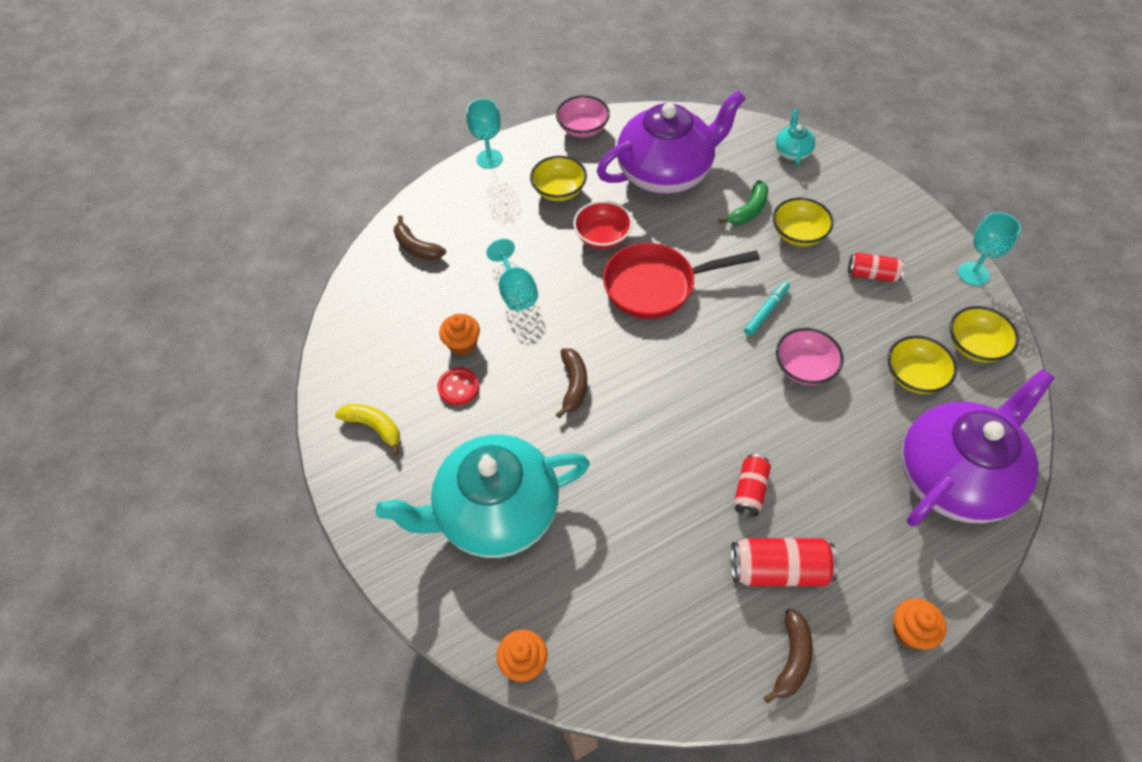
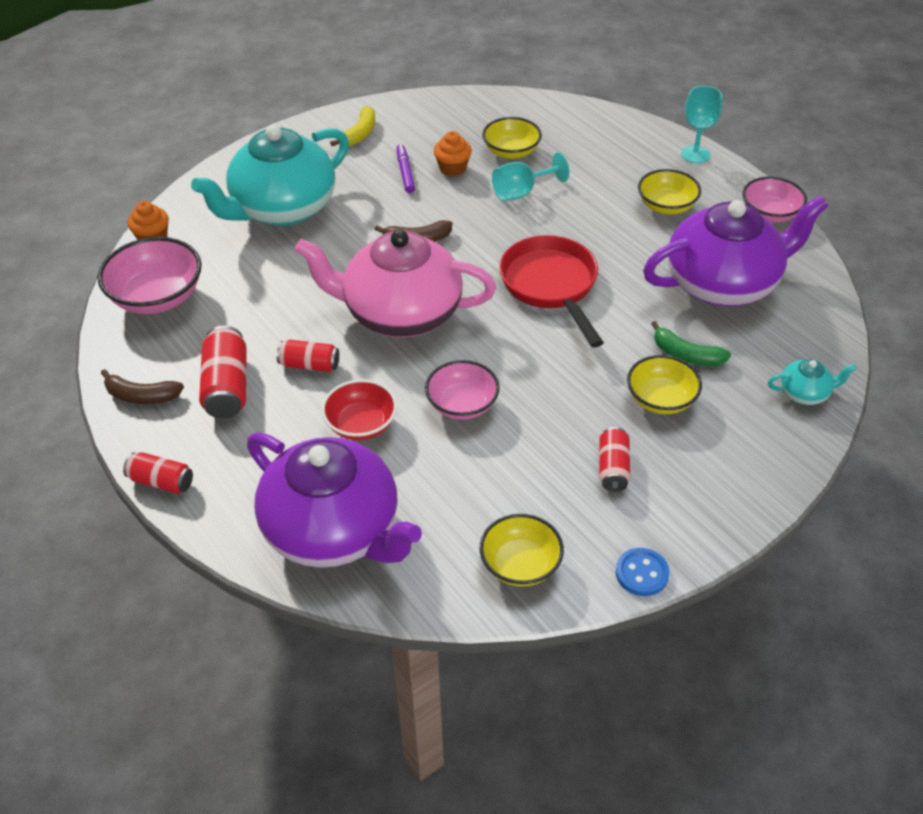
camera: 80 degrees right, 10 degrees down
turquoise teapot [376,434,590,558] -> turquoise teapot turned 105 degrees counterclockwise [191,124,349,226]
brown banana [394,215,446,260] -> none
red button [437,367,479,405] -> purple marker [396,144,415,193]
red bowl [573,201,633,249] -> red bowl moved to [321,379,397,440]
purple teapot [597,90,746,194] -> purple teapot turned 75 degrees counterclockwise [643,196,828,306]
turquoise marker [744,281,790,336] -> none
yellow bowl [887,335,957,394] -> yellow bowl moved to [482,117,542,159]
orange cupcake [893,598,946,650] -> red can [123,452,193,494]
turquoise goblet [958,212,1021,286] -> blue button [616,548,670,596]
none -> pink bowl [98,237,202,314]
none -> pink teapot [295,230,496,337]

